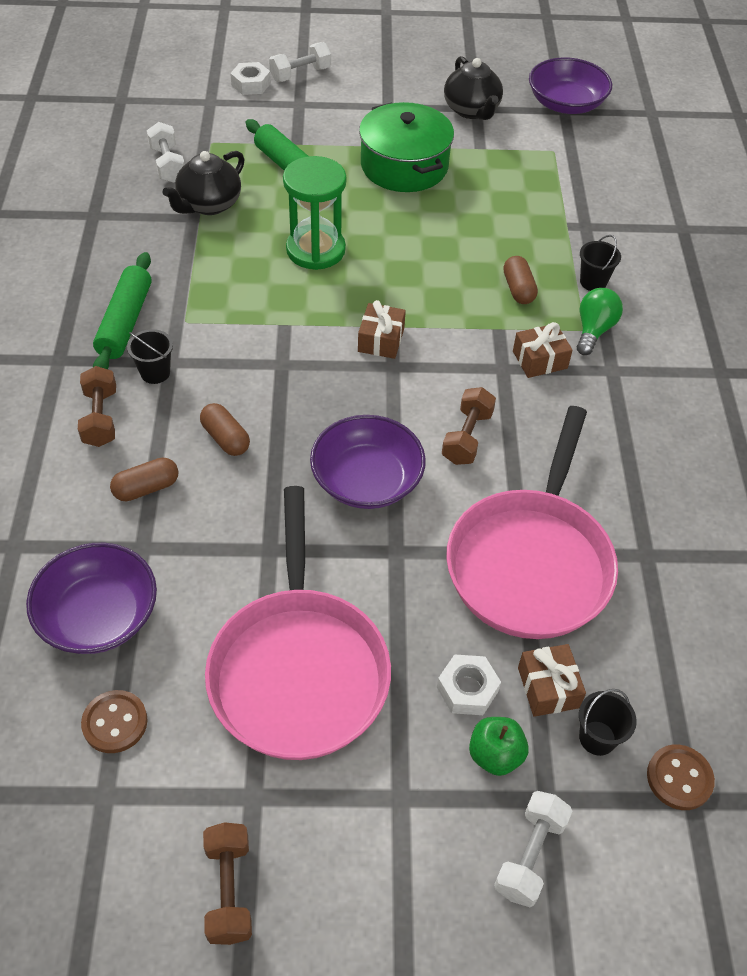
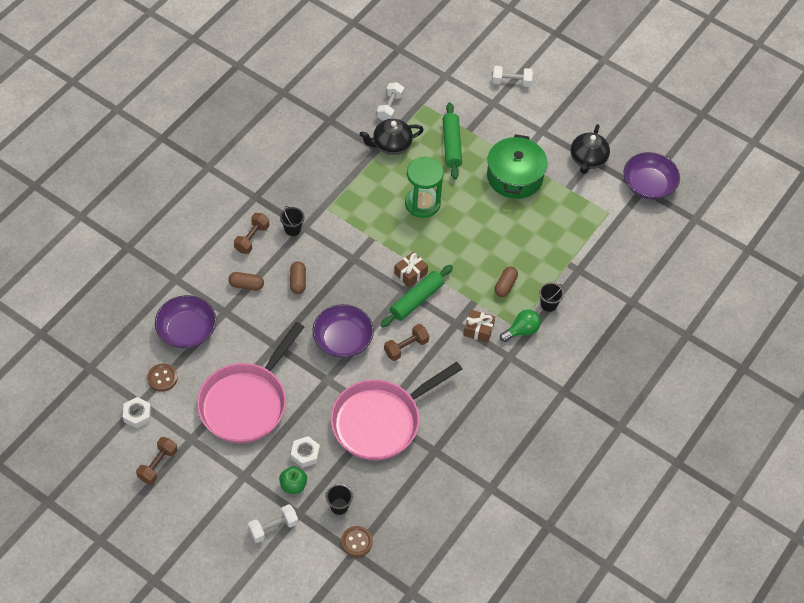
camera: 35 degrees right, 5 degrees up
green rolling pin [93,252,152,369] -> green rolling pin moved to [381,265,453,328]
white nut [230,62,271,95] -> white nut moved to [123,397,151,428]
brown gift [518,644,586,717] -> none

